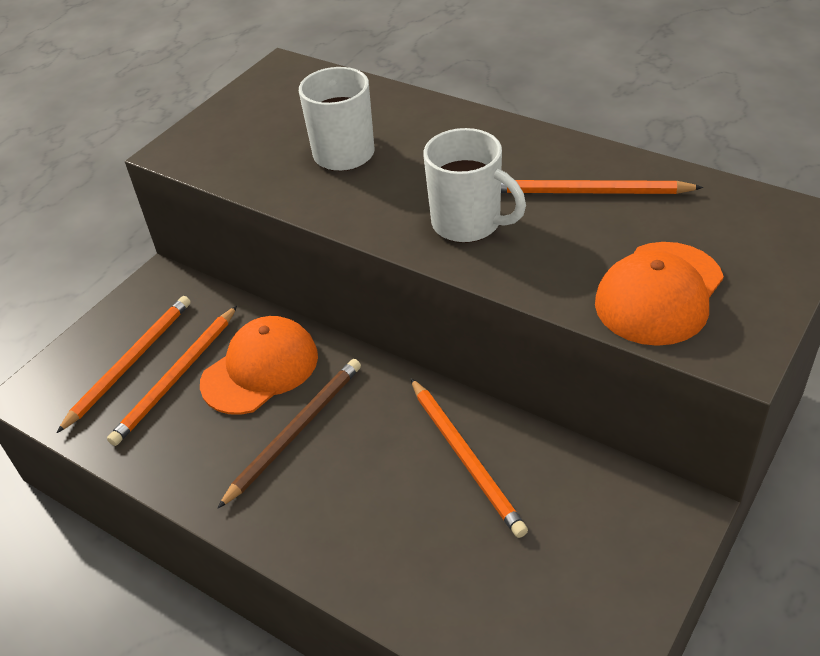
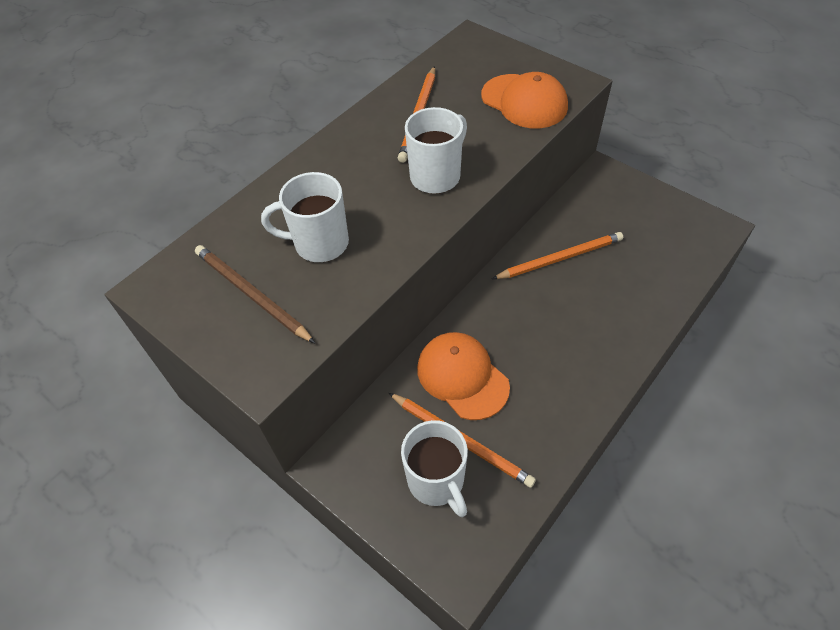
camera: 85 degrees left, 10 degrees up
orange pencil [57,296,191,433] -> white mug [401,420,468,517]
brown pencil [217,359,361,509] -> brown pencil moved to [195,245,315,343]

